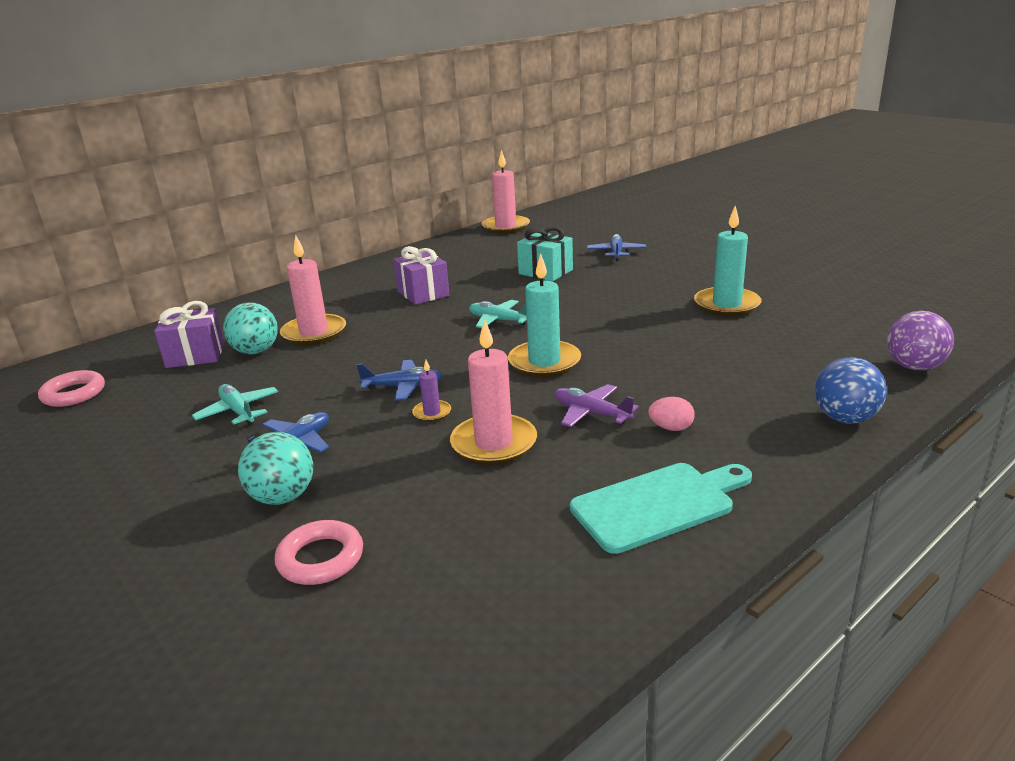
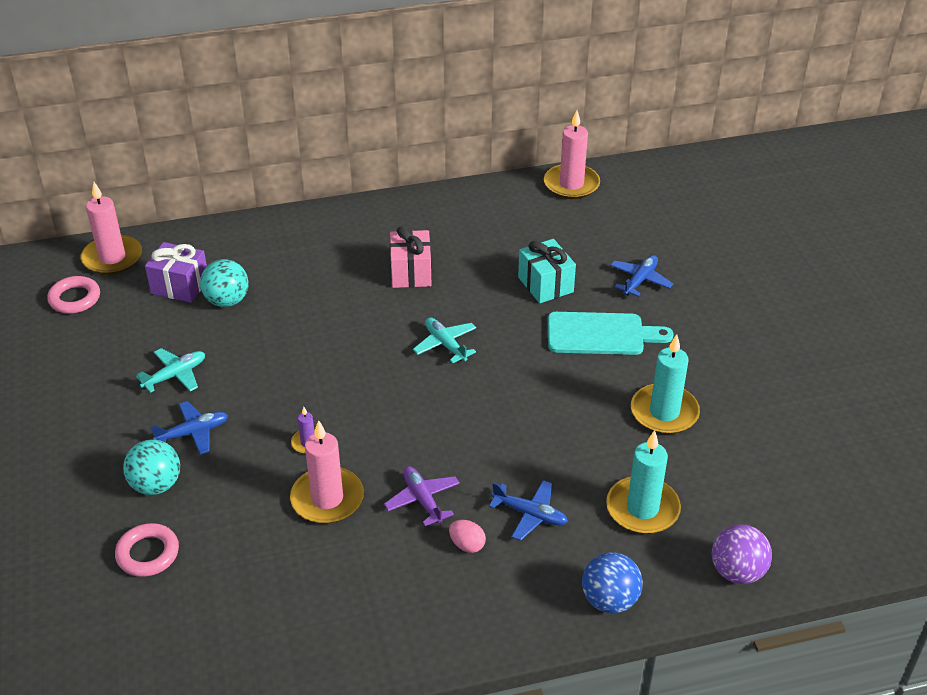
camera: 25 degrees right, 15 degrees up
turquoise plane [192,384,278,425] -> turquoise plane turned 60 degrees clockwise [136,348,205,393]
pink candle [280,235,346,346] -> pink candle moved to [81,182,142,275]
blue plane [357,360,443,401] -> blue plane moved to [489,480,568,541]
purple gift [393,246,450,305] -> pink gift [390,227,431,288]
turquoise candle [508,253,581,378] -> turquoise candle moved to [606,430,681,534]
turquoise cutting board [570,463,752,554] -> turquoise cutting board moved to [548,312,674,355]

